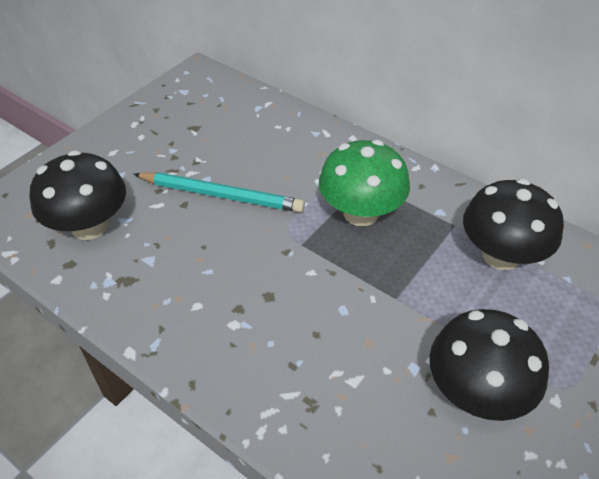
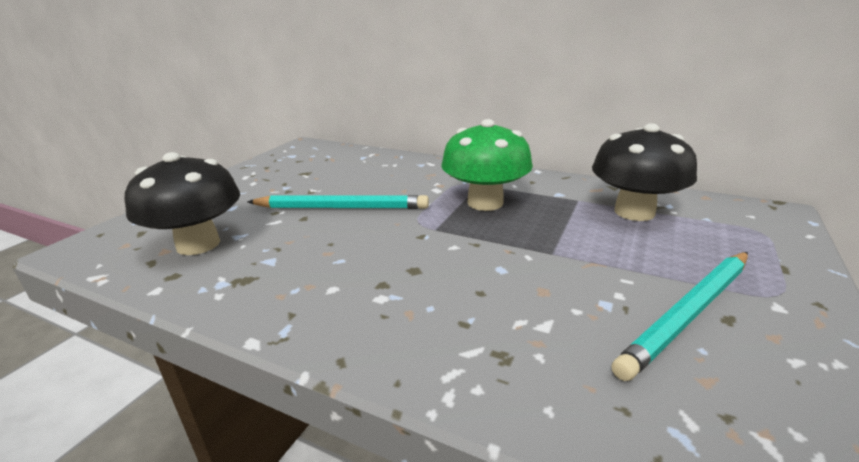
camera: 10 degrees left, 20 degrees down
black mushroom [429,309,549,421] -> turquoise pencil [611,252,748,381]

